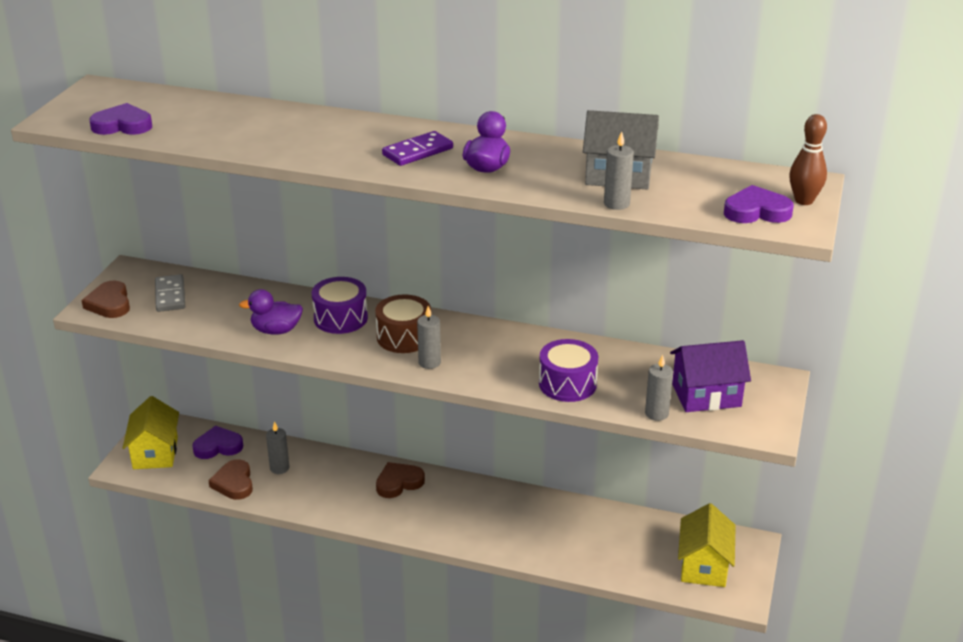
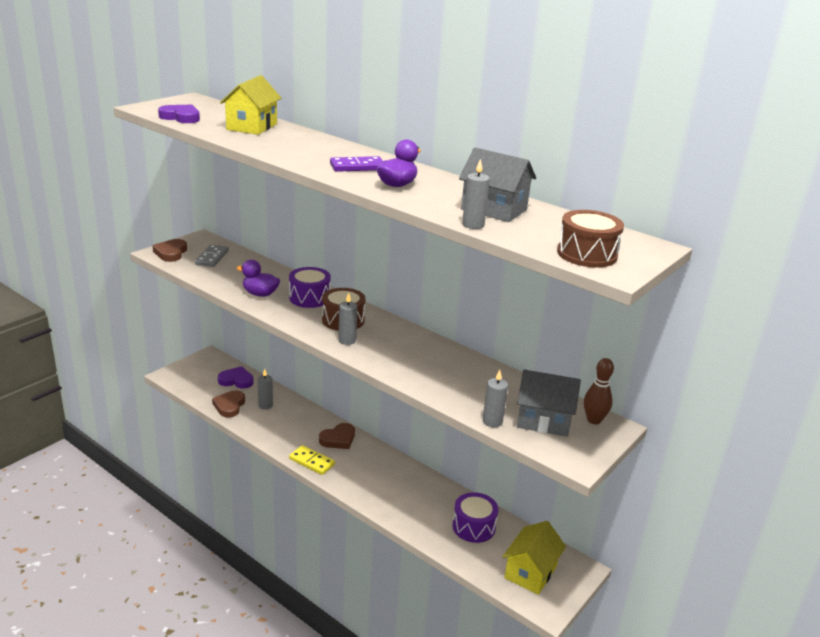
camera: 20 degrees right, 5 degrees down
yellow house [123,396,179,469] -> yellow house moved to [220,75,282,135]
brown heart [376,462,425,498] -> brown heart turned 150 degrees clockwise [319,423,355,449]
purple drum [539,339,598,402] -> purple drum moved to [452,492,498,543]
purple house [670,340,751,412] -> grey house [517,369,581,437]
purple heart [724,185,794,223] -> brown drum [557,210,624,267]
brown bowling pin [789,114,827,205] -> brown bowling pin moved to [584,358,614,425]
none -> yellow domino [289,445,335,475]

